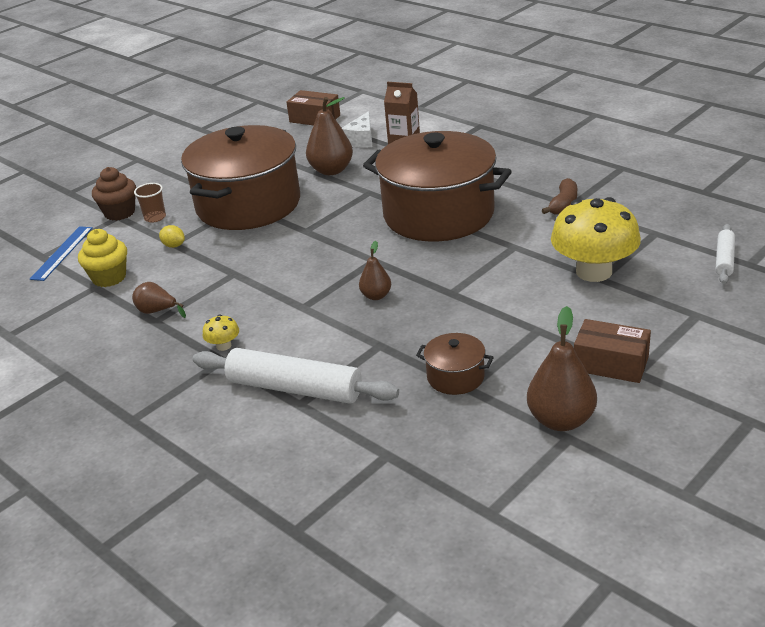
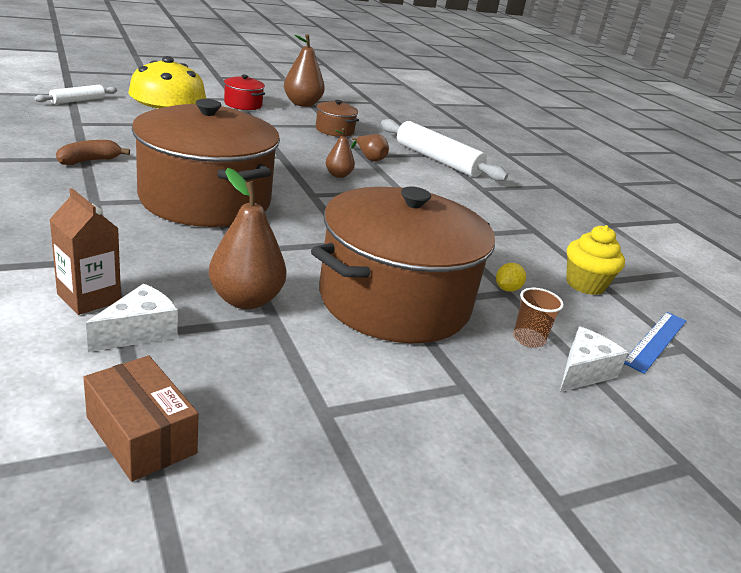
camera: 165 degrees left, 5 degrees down
brown cupcake [92,167,136,221] -> white cheese [560,327,628,392]
brown pear [132,282,186,318] -> brown pear moved to [351,134,389,161]
yellow lemon [159,225,185,248] -> yellow lemon turned 75 degrees clockwise [496,263,526,292]
yellow mushroom [203,315,239,351] -> none
brown box [574,319,651,383] -> red pot [224,75,265,110]

